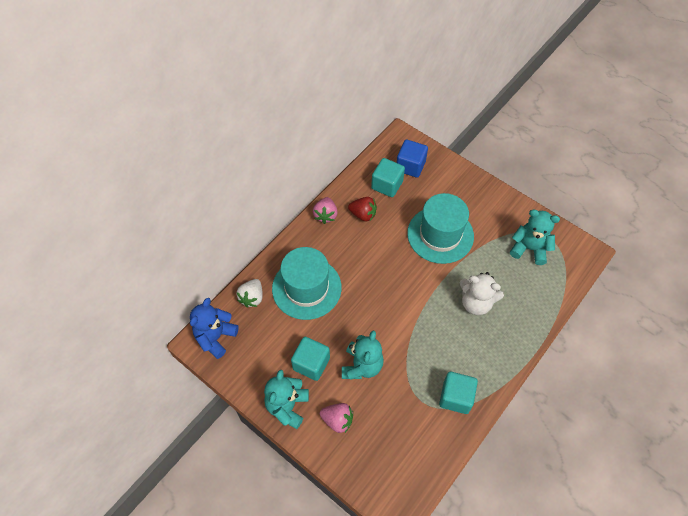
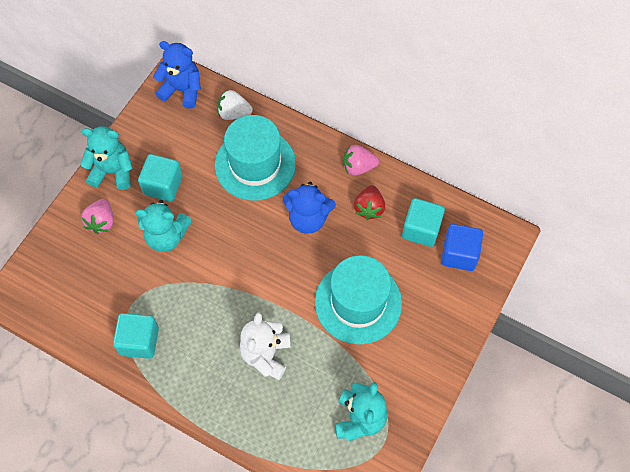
camera: 80 degrees right, 5 degrees up
none -> blue teddy bear [283,182,336,234]

